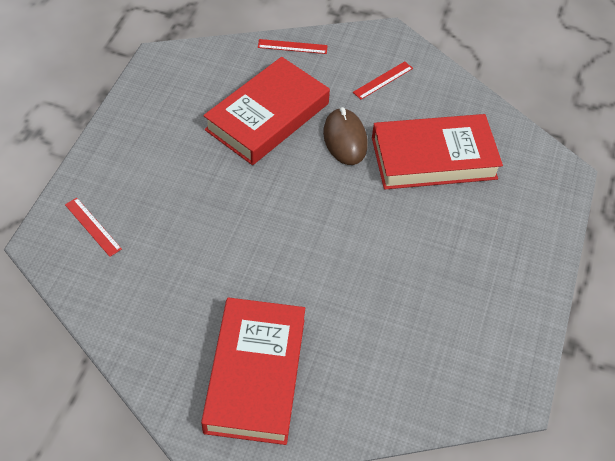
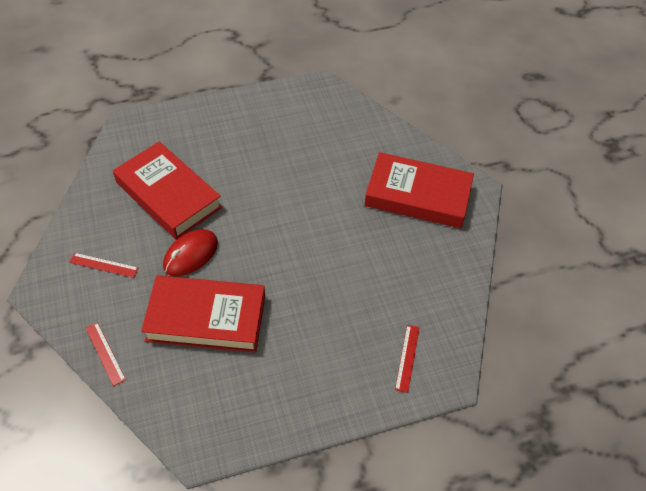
camera: 125 degrees left, 0 degrees up
red book [201,297,305,445] -> red book turned 45 degrees clockwise [365,152,474,228]
brown mouse [323,107,368,165] -> red mouse [163,229,218,276]

